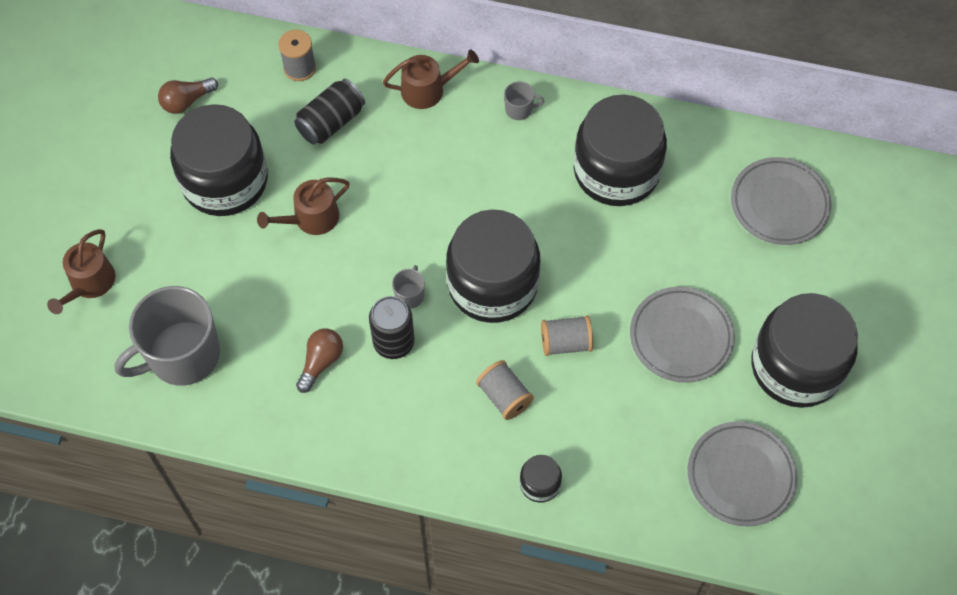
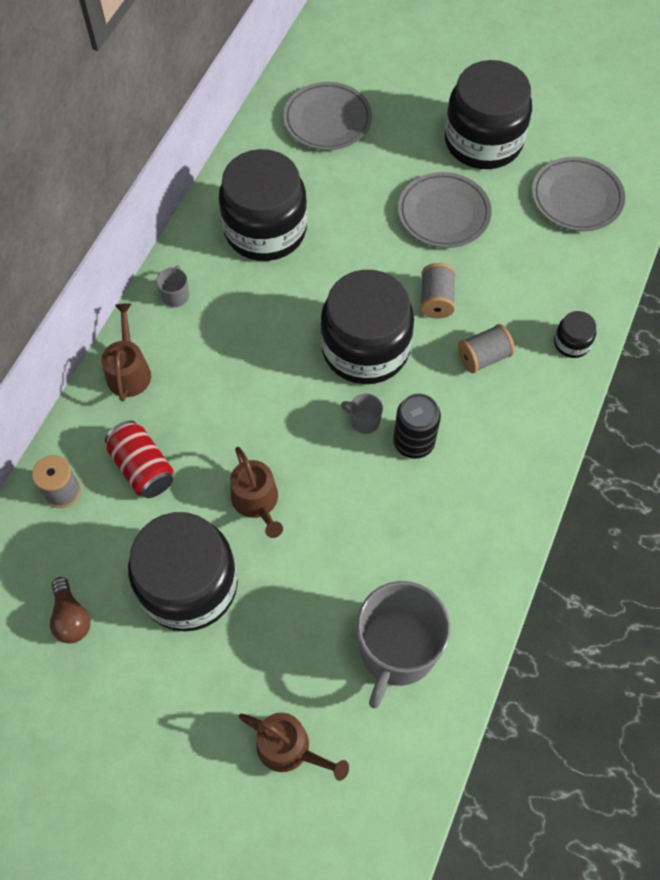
camera: 80 degrees left, 0 degrees up
grey mug [115,286,220,386] -> grey mug turned 45 degrees clockwise [357,581,450,708]
black can [294,79,365,145] -> red can [105,420,173,498]
brown light bulb [296,328,343,393] -> none

